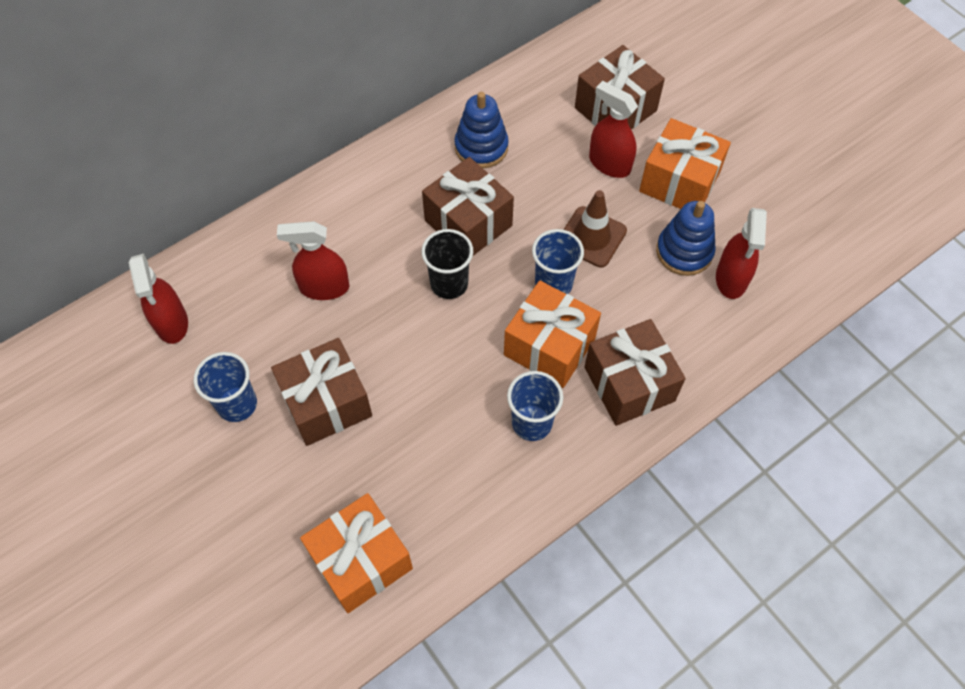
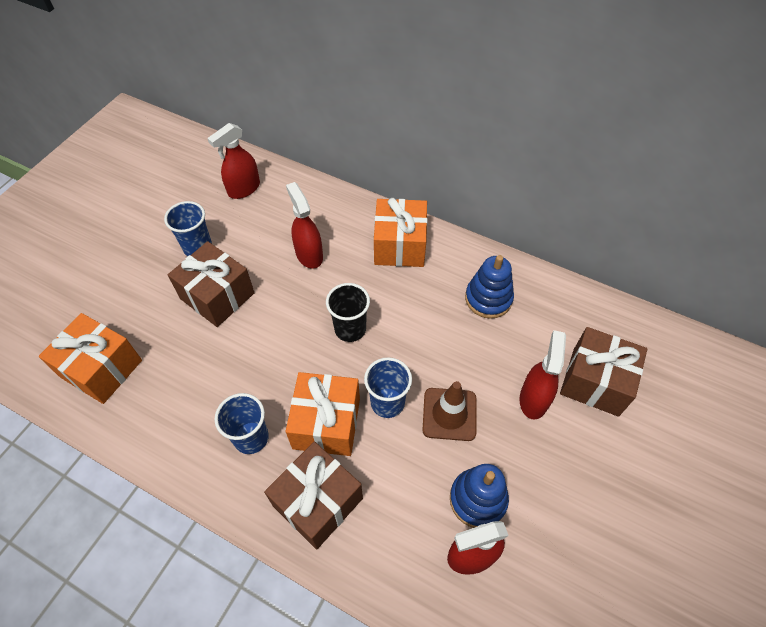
camera: 65 degrees right, 5 degrees down
brown gift [422,157,514,256] -> none
orange gift [639,118,731,209] -> orange gift moved to [374,198,427,267]

